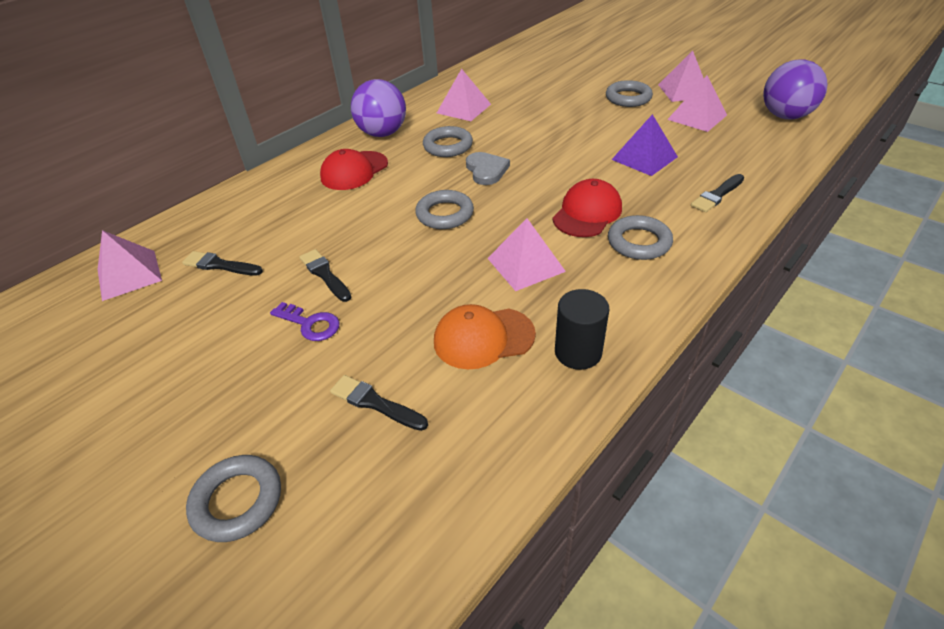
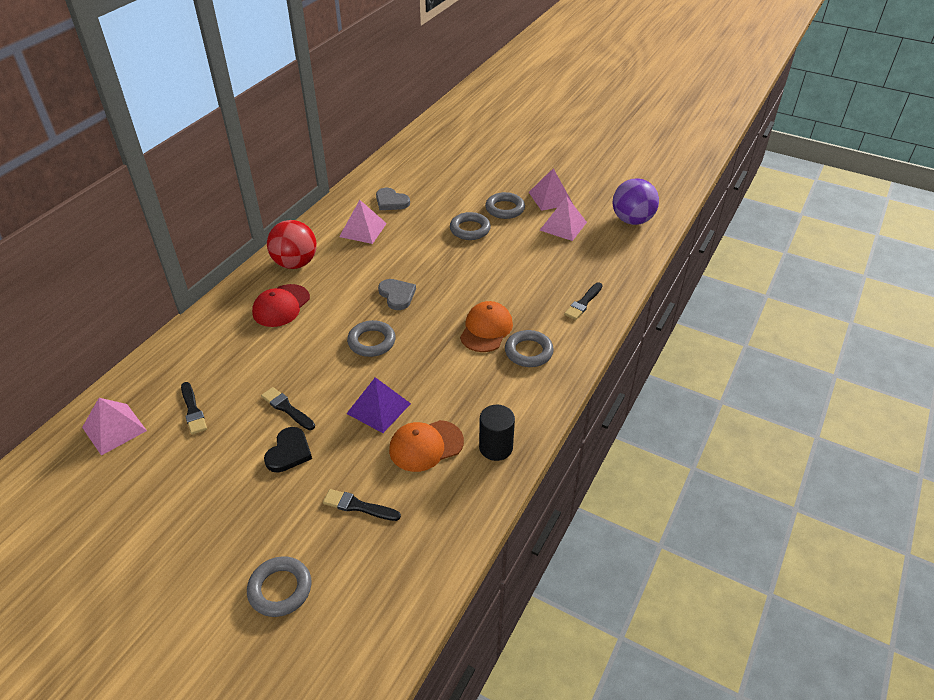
camera: 15 degrees left, 0 degrees up
black brush [182,251,263,276] -> black brush turned 120 degrees counterclockwise [181,382,207,435]
purple key [270,302,340,341] -> black heart [264,427,312,472]
purple ball [351,79,406,137] -> red ball [267,220,317,269]
grey ring [423,126,473,157] -> grey ring moved to [450,212,491,240]
pink pyramid [487,218,566,291] -> none
red cap [553,179,622,237] -> orange cap [460,301,513,352]
purple pyramid [611,114,678,176] -> purple pyramid moved to [346,377,411,433]
none -> grey heart [376,188,410,210]

